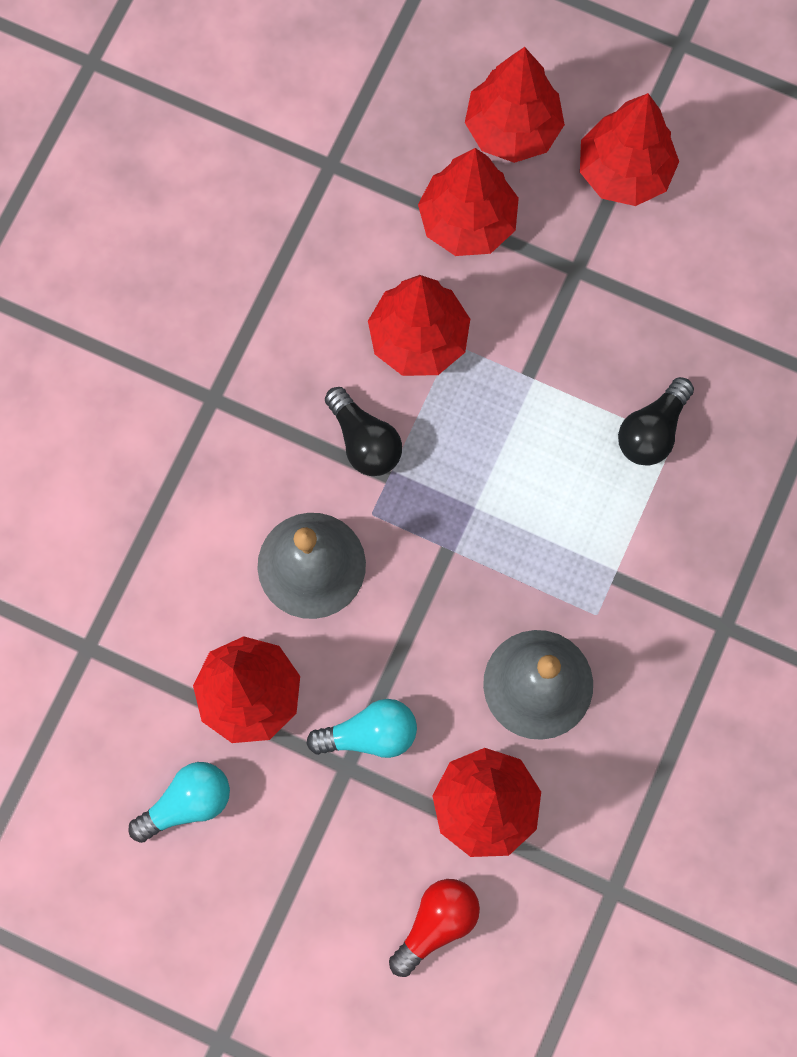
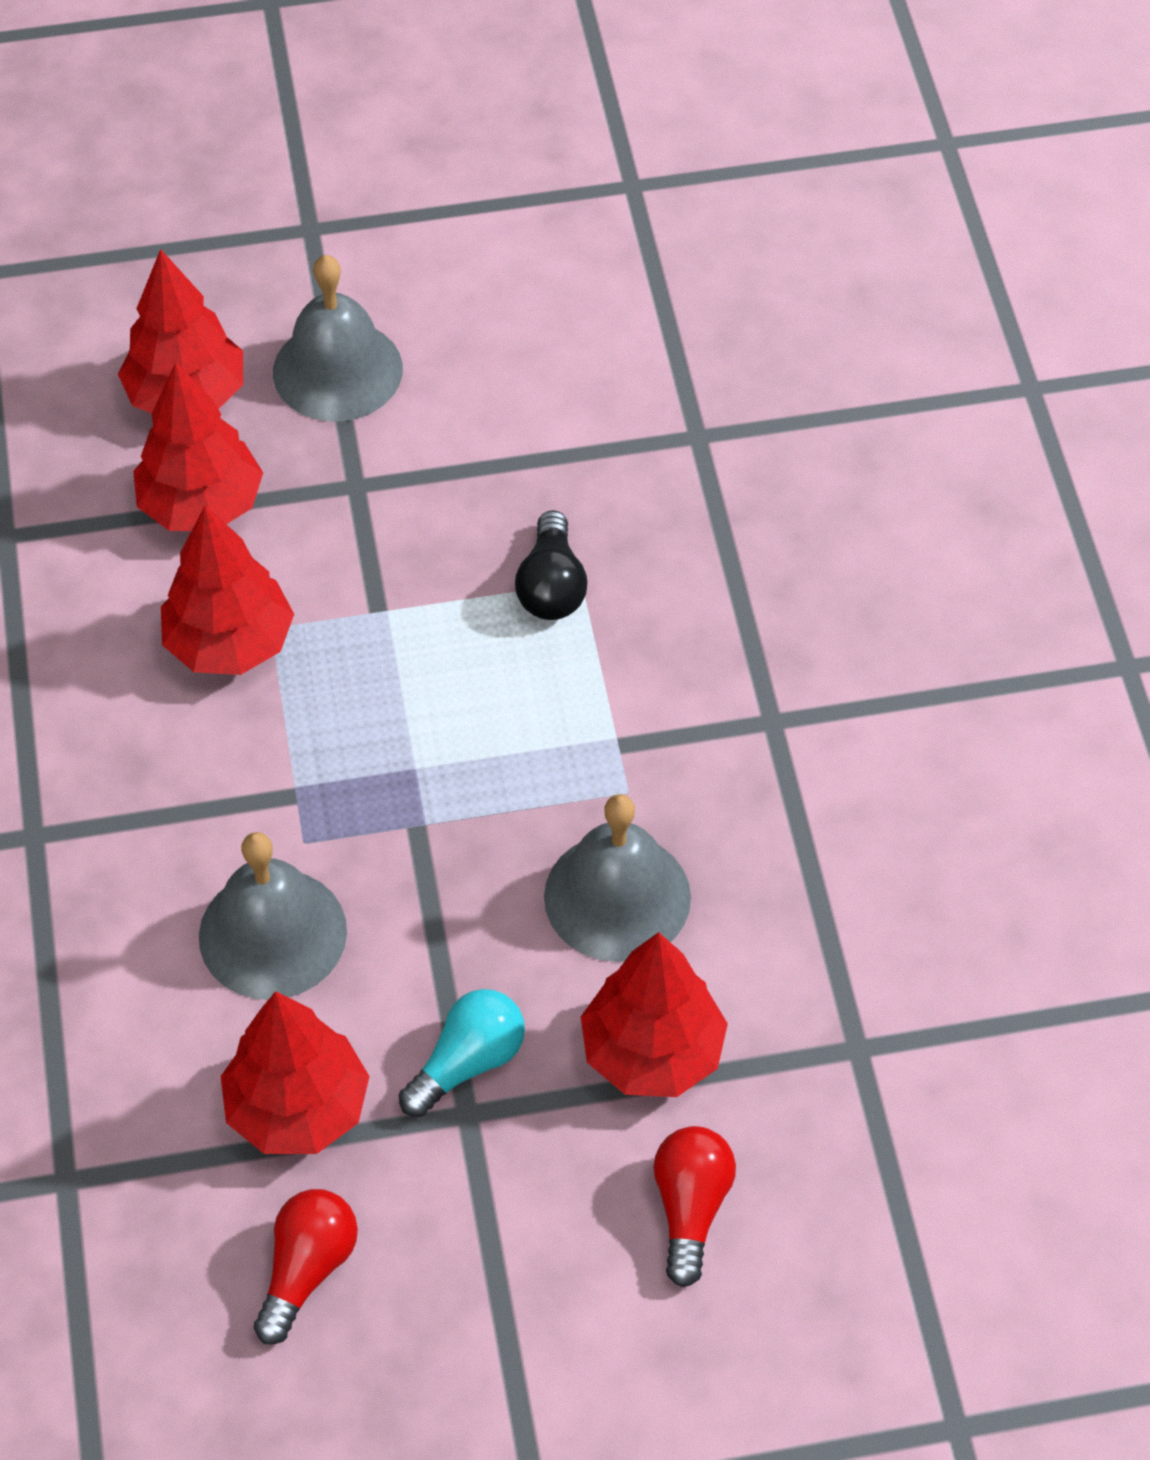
camera: 35 degrees left, 20 degrees down
turquoise light bulb [128,762,230,843] -> red light bulb [254,1189,358,1344]
black light bulb [325,387,402,476] -> none
red tree [580,93,679,206] -> grey bell [273,255,403,422]

